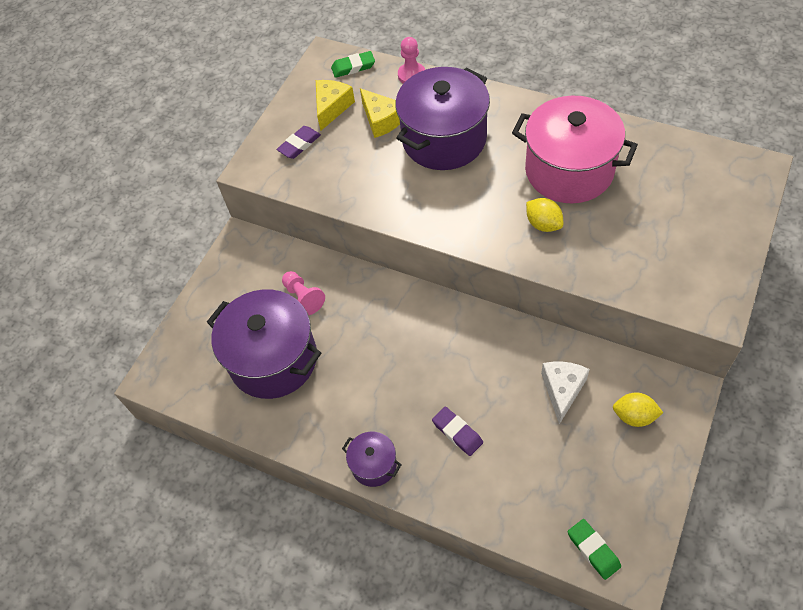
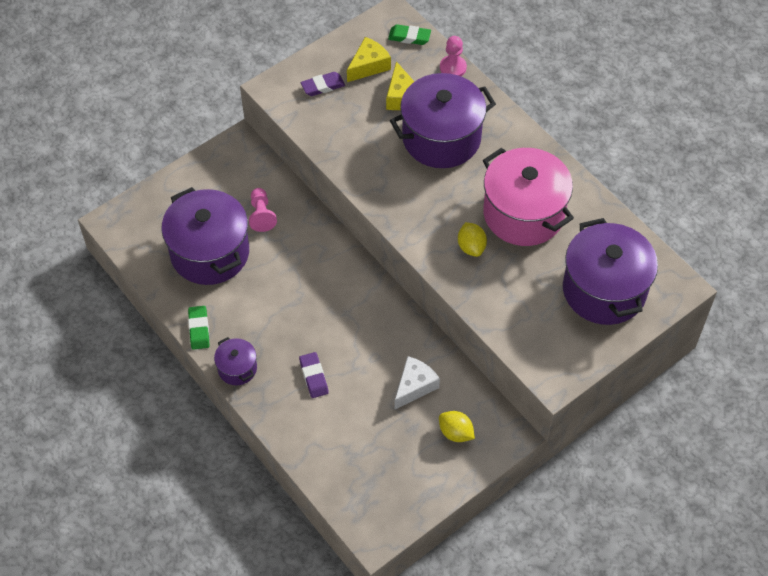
camera: 20 degrees right, 0 degrees up
green eraser [568,519,621,580] -> green eraser moved to [188,306,210,350]
none -> purple pot [563,218,658,325]

